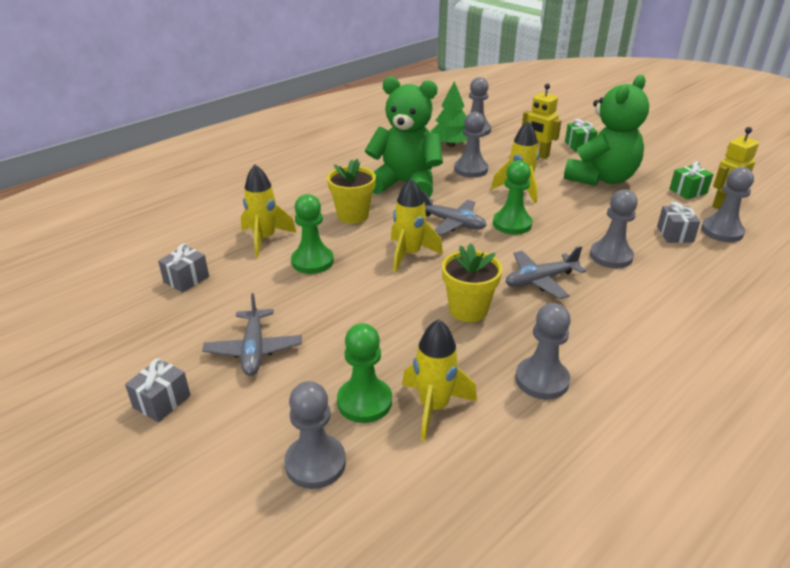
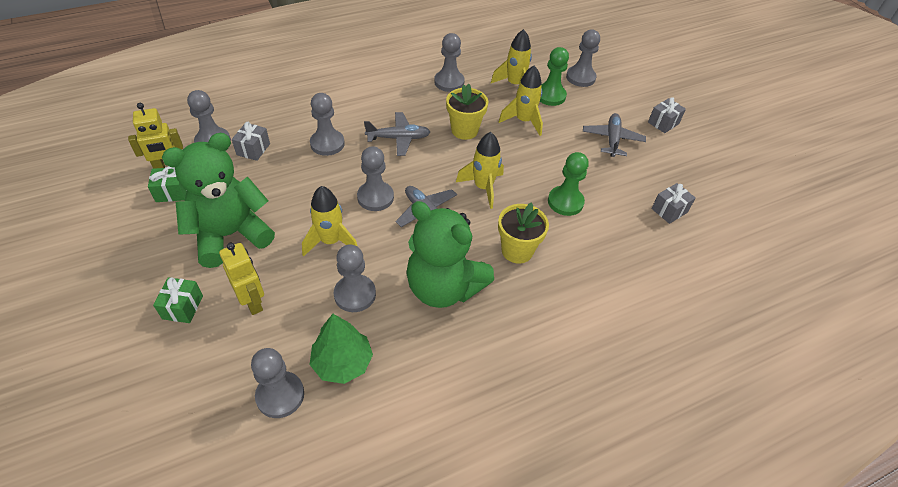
camera: 165 degrees left, 15 degrees up
yellow rocket [241,164,296,257] -> yellow rocket moved to [499,66,543,136]
green pawn [493,160,532,235] -> grey pawn [357,146,394,211]

